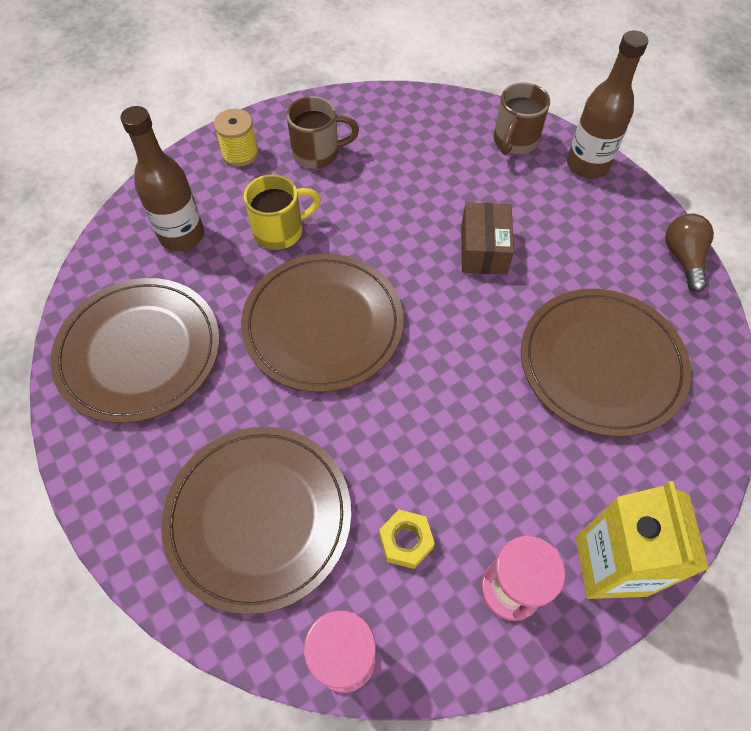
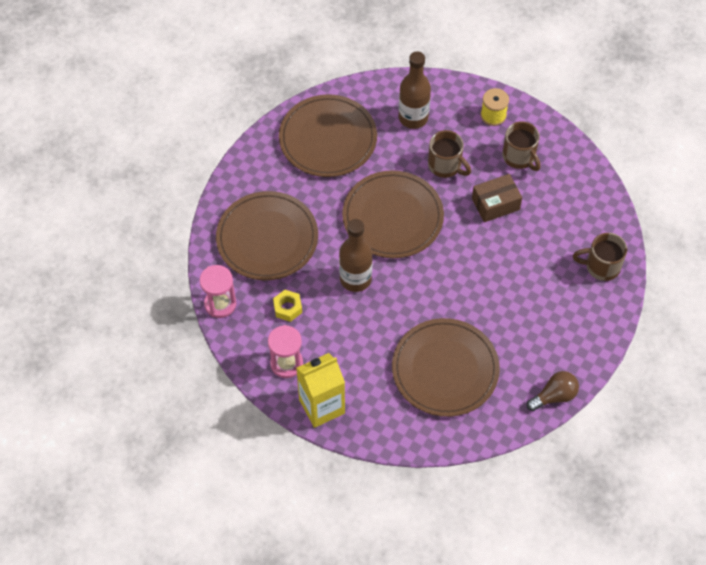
camera: 65 degrees right, 0 degrees up
yellow mug [244,174,321,250] -> brown mug [428,130,471,178]
brown box [461,202,514,275] -> brown box moved to [472,174,522,222]
brown bottle [567,30,649,179] -> brown bottle moved to [339,219,373,292]

